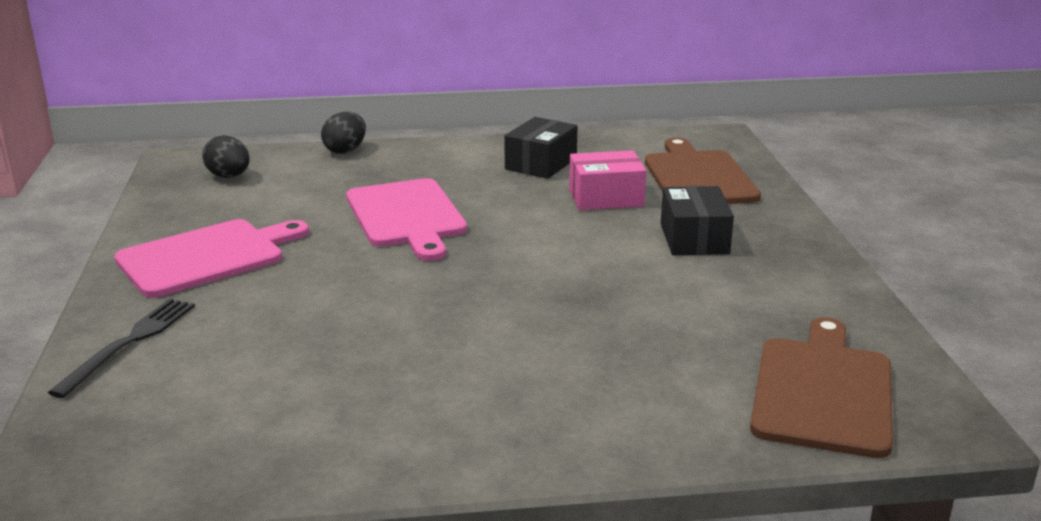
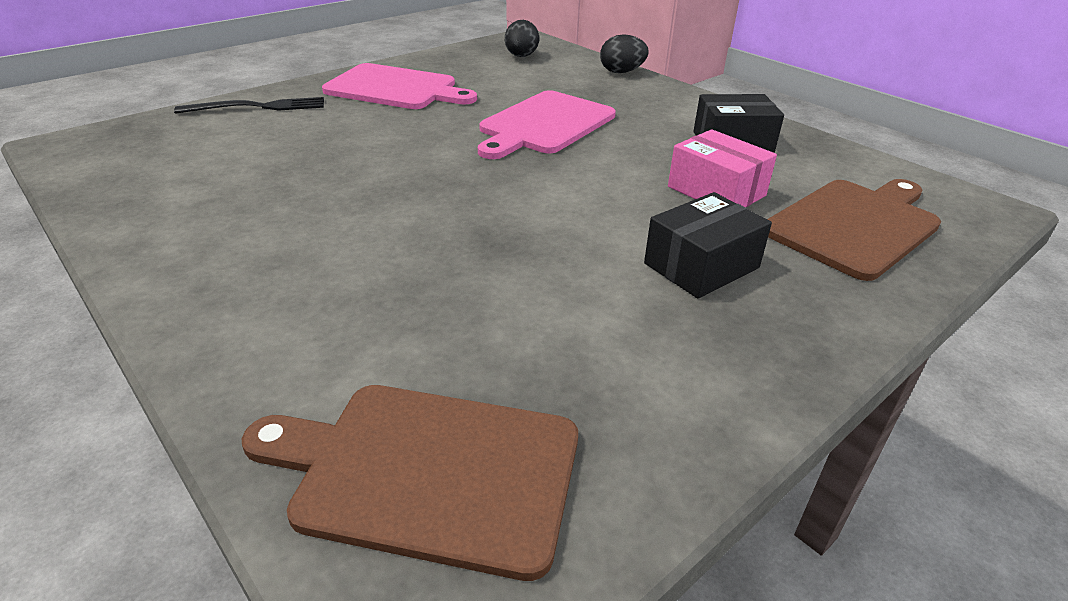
camera: 55 degrees right, 10 degrees up
brown cutting board [750,317,893,458] -> brown cutting board turned 150 degrees counterclockwise [241,385,578,581]

